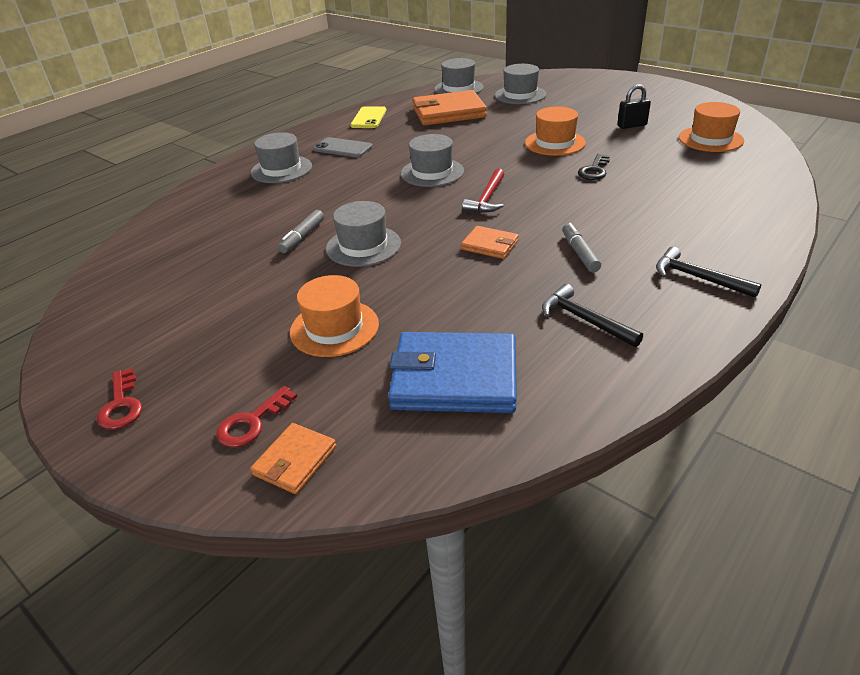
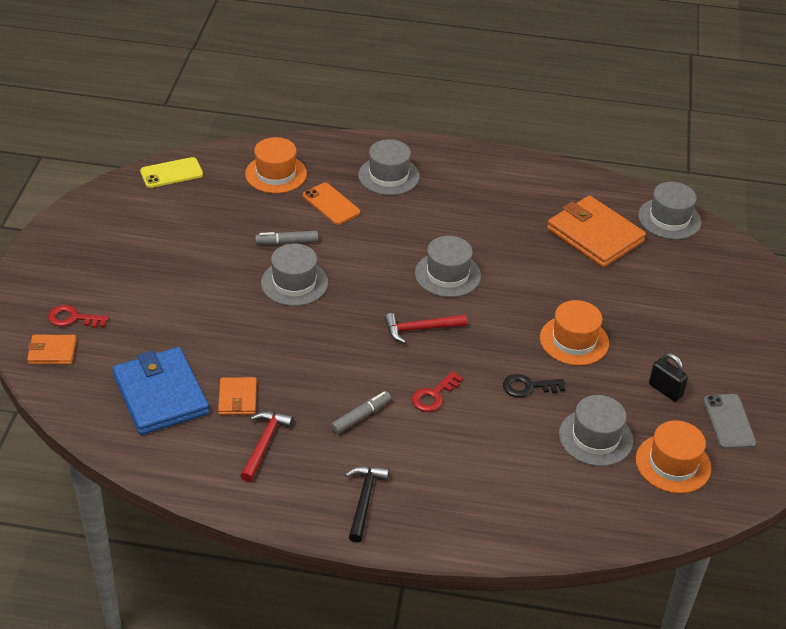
camera: 55 degrees right, 5 degrees up
red key [97,368,142,430] -> red key moved to [412,371,463,412]
orange hat [290,275,379,357] -> orange hat moved to [245,137,307,193]
grey phone [314,137,372,157] -> grey phone moved to [704,394,756,449]
yellow phone [350,106,386,128] -> yellow phone moved to [140,157,203,188]
orange wallet [461,226,519,259] -> orange wallet moved to [218,377,257,415]
grey hat [495,64,546,104] -> grey hat moved to [559,395,633,466]
black hammer [542,284,643,347] -> red hammer [241,411,294,482]
none -> orange phone [303,183,360,225]

